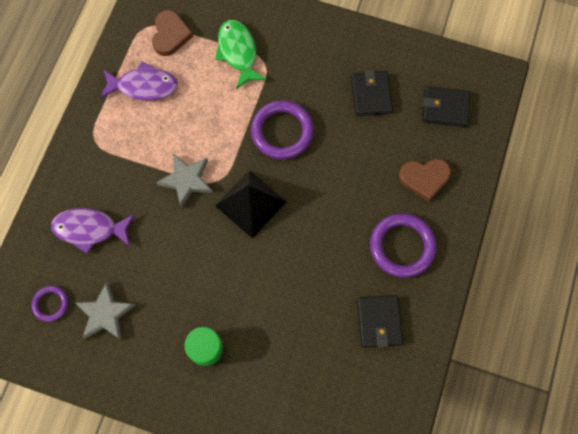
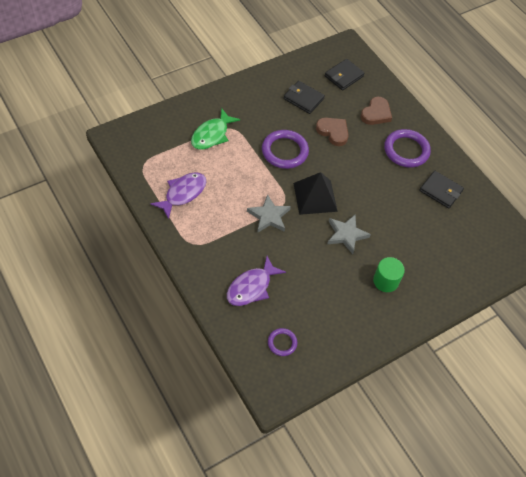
camera: 55 degrees left, 15 degrees down
grey star [75,282,136,340] -> grey star moved to [327,215,371,254]
brown heart [152,10,193,56] -> brown heart moved to [316,118,349,146]
green fish [215,20,266,89] -> green fish turned 75 degrees counterclockwise [191,109,240,150]

